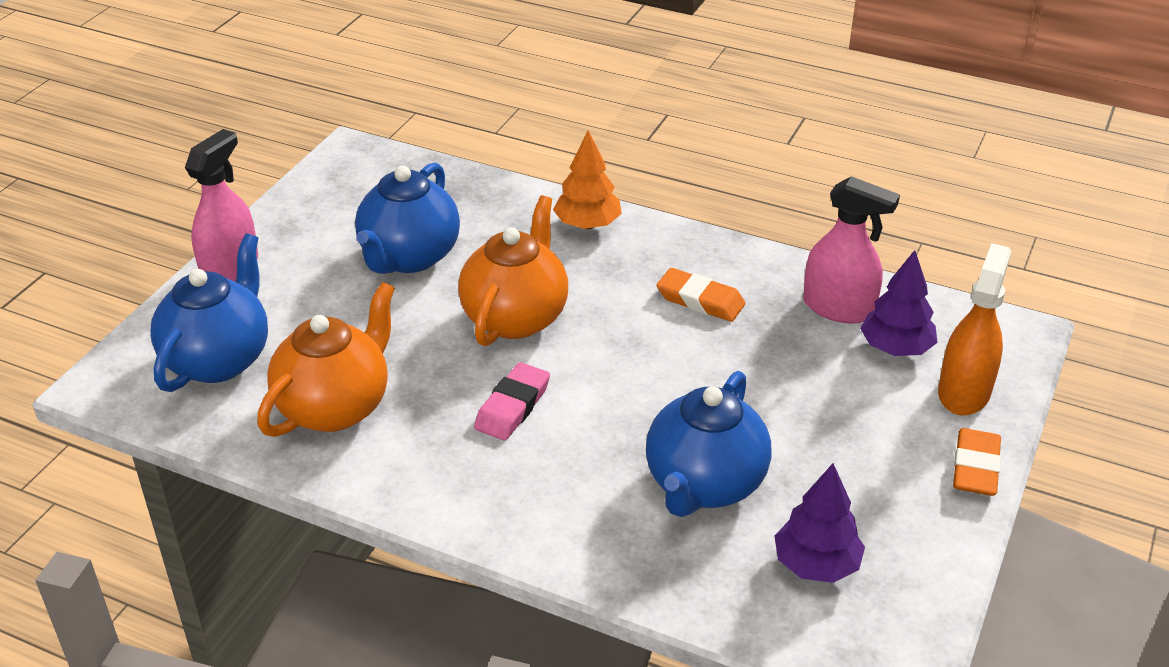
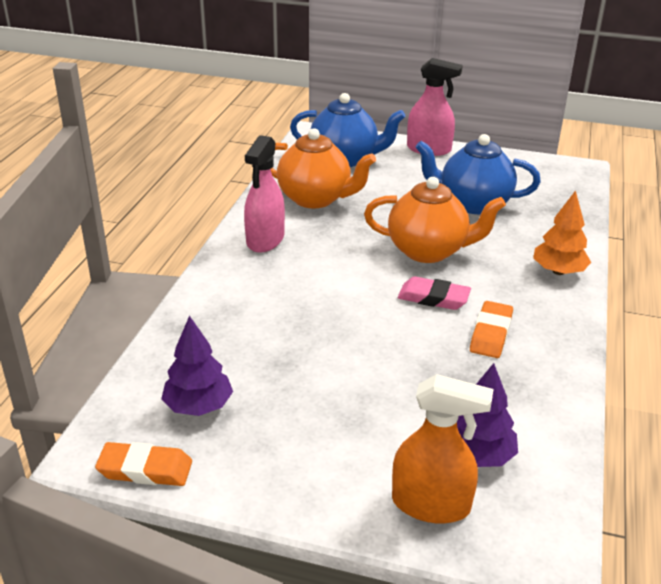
camera: 80 degrees right, 5 degrees down
pink eraser [474,362,550,440] -> pink eraser moved to [398,276,471,310]
blue teapot [646,371,771,517] -> none
pink spray bottle [803,176,900,324] -> pink spray bottle moved to [244,135,285,253]
orange eraser [953,428,1001,496] -> orange eraser moved to [95,442,192,486]

